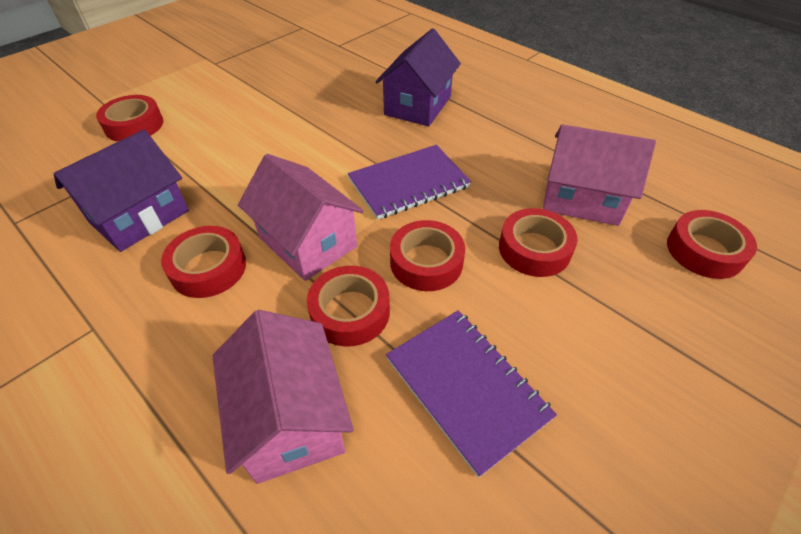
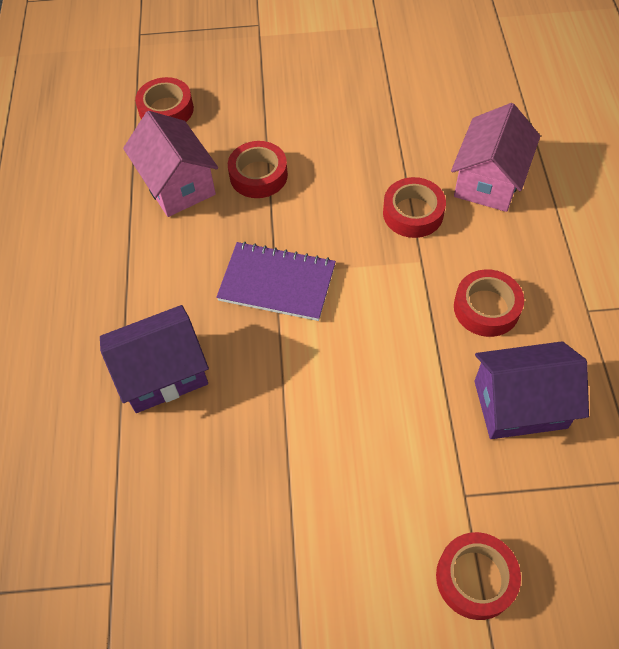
camera: 135 degrees left, 10 degrees up
pink house [238,154,364,281] -> none
purple notebook [386,310,557,478] -> none
red tape [390,220,465,291] -> none

